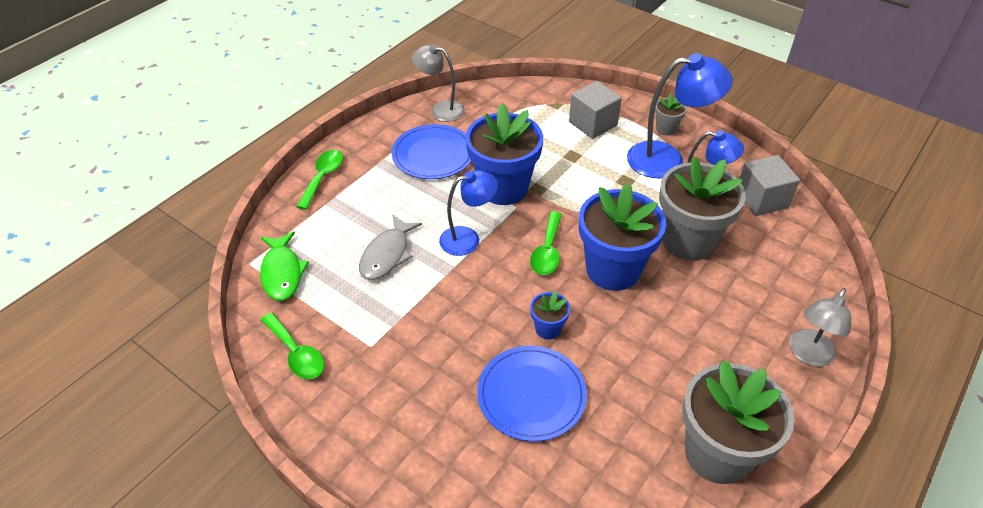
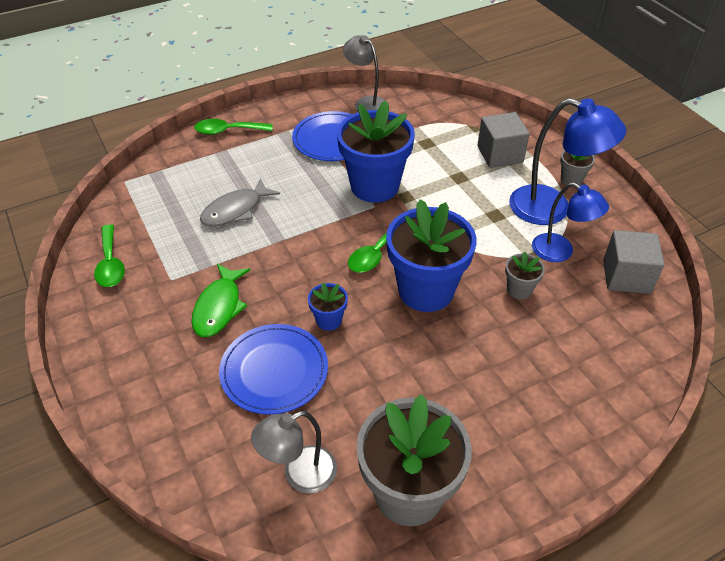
camera: 25 degrees right, 0 degrees up
green fish [260,231,309,301] -> green fish moved to [191,264,250,337]
green spoon [296,150,343,210] -> green spoon turned 135 degrees counterclockwise [194,119,273,135]
blue lamp [439,170,498,256] -> none
grey flower pot [659,157,746,261] -> grey flower pot [505,251,545,300], size x0.45
grey lamp [789,288,851,367] -> grey lamp moved to [251,411,337,493]

